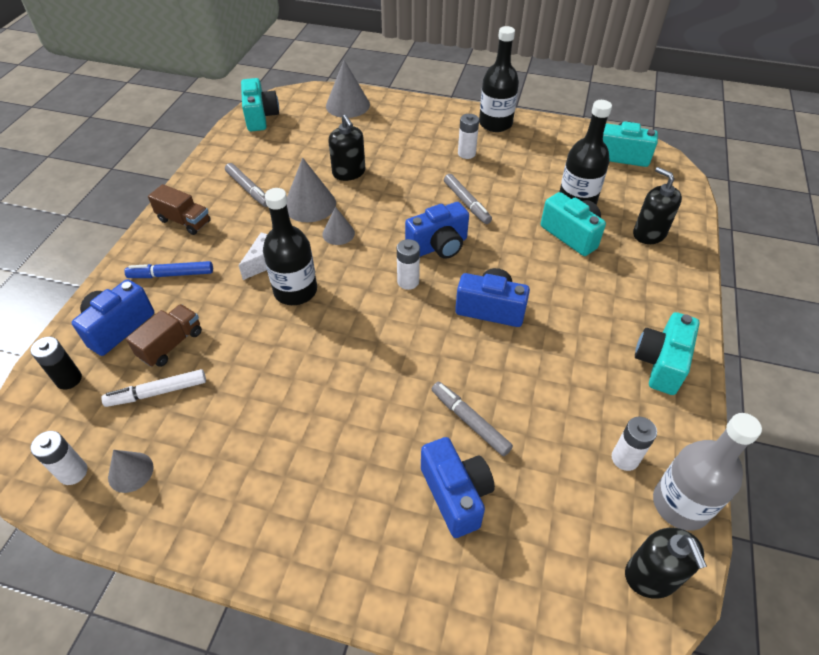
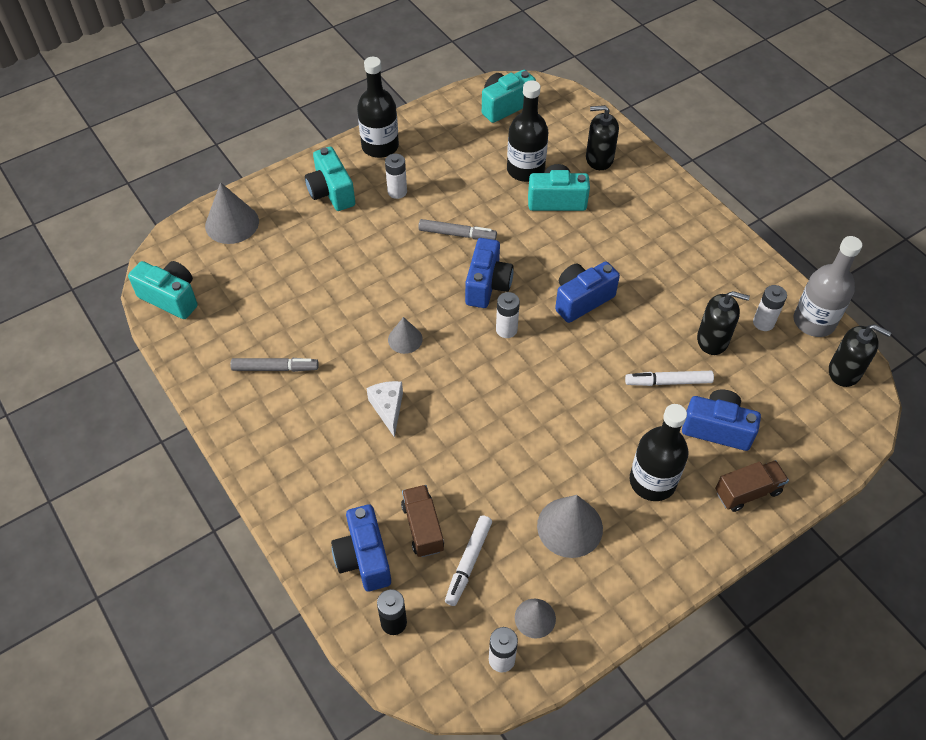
camera: 50 degrees left, 5 degrees up
blue marker [124,261,213,278] -> none
brown truck [148,184,211,235] -> brown truck moved to [715,460,789,512]
black bottle [263,188,317,305] -> black bottle moved to [630,404,689,501]
grey cone [287,158,336,222] -> grey cone moved to [537,495,603,558]
black soap dispenser [329,114,365,181] -> black soap dispenser moved to [697,291,750,355]
grey marker [432,382,513,456] -> white marker [625,371,714,386]
turquoise camera [635,312,700,395] -> turquoise camera moved to [305,147,355,211]

